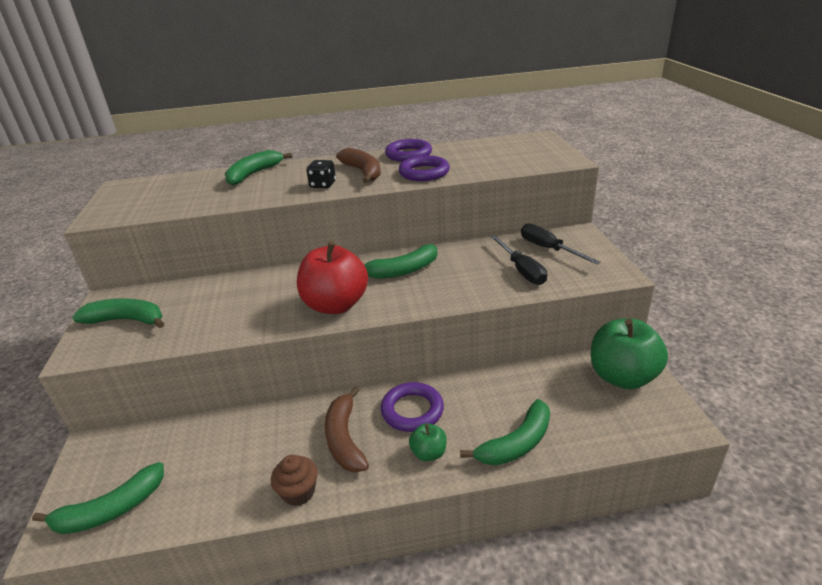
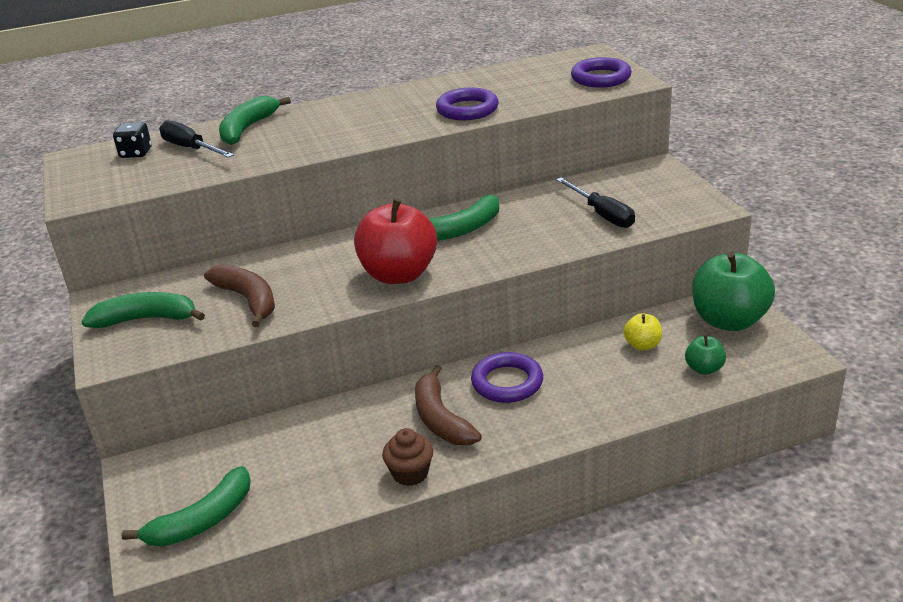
camera: 10 degrees left, 0 degrees up
black dice [306,160,336,188] -> black dice moved to [113,122,152,158]
brown banana [336,148,381,183] -> brown banana moved to [204,264,275,327]
purple ring [385,139,432,162] -> purple ring moved to [571,57,632,88]
green apple [409,423,447,461] -> green apple moved to [685,334,726,375]
green banana [460,399,550,466] -> none
black screwdriver [521,223,600,265] -> black screwdriver moved to [159,120,234,158]
none -> yellow apple [623,313,662,351]

